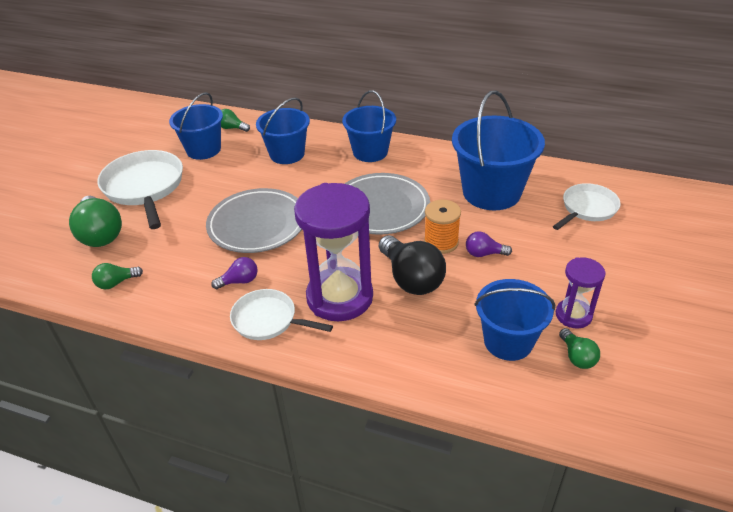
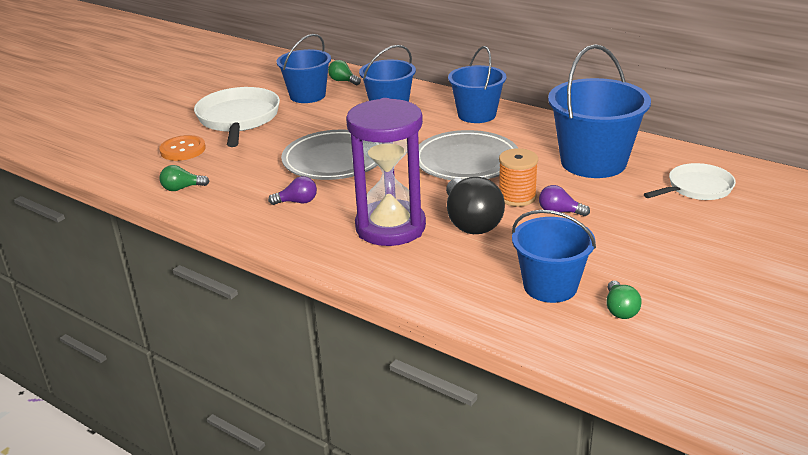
camera: 15 degrees right, 10 degrees down
green light bulb [69,196,122,247] -> orange button [159,135,206,161]
white pan [230,289,333,340] -> none
purple hourglass [556,257,606,329] -> none

